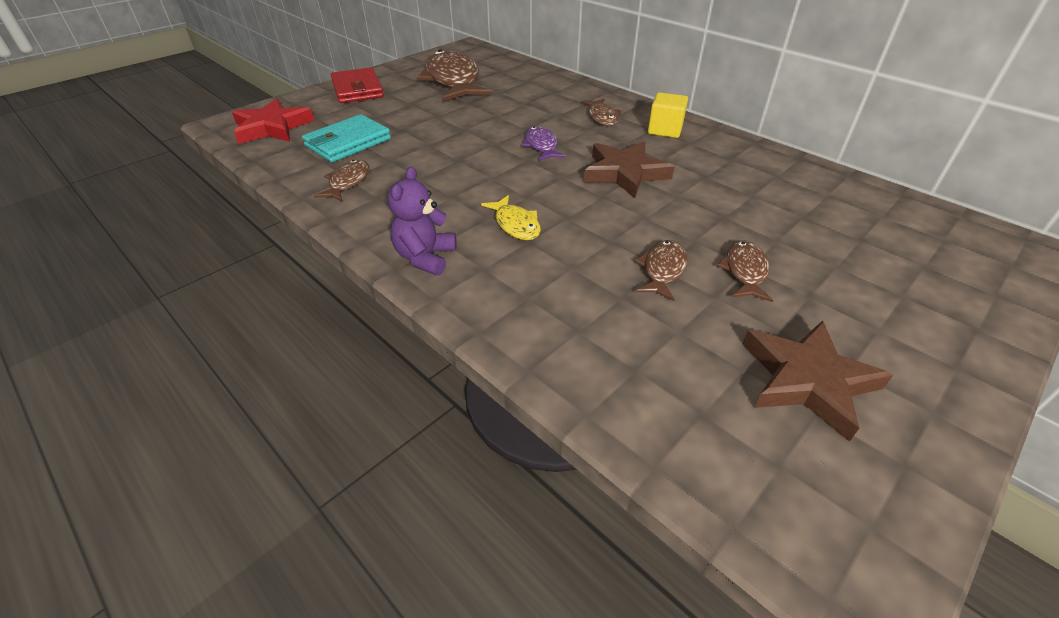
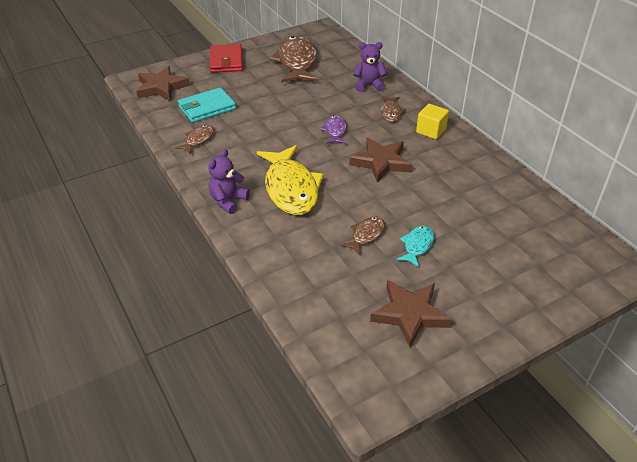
camera: 15 degrees right, 0 degrees up
red star [232,98,314,144] -> brown star [136,66,190,101]
yellow fish [481,195,541,240] -> yellow fish [257,145,324,215], size x2.08
brown fish [717,240,773,302] -> turquoise fish [397,225,434,267]
none -> purple teddy bear [353,42,387,92]

